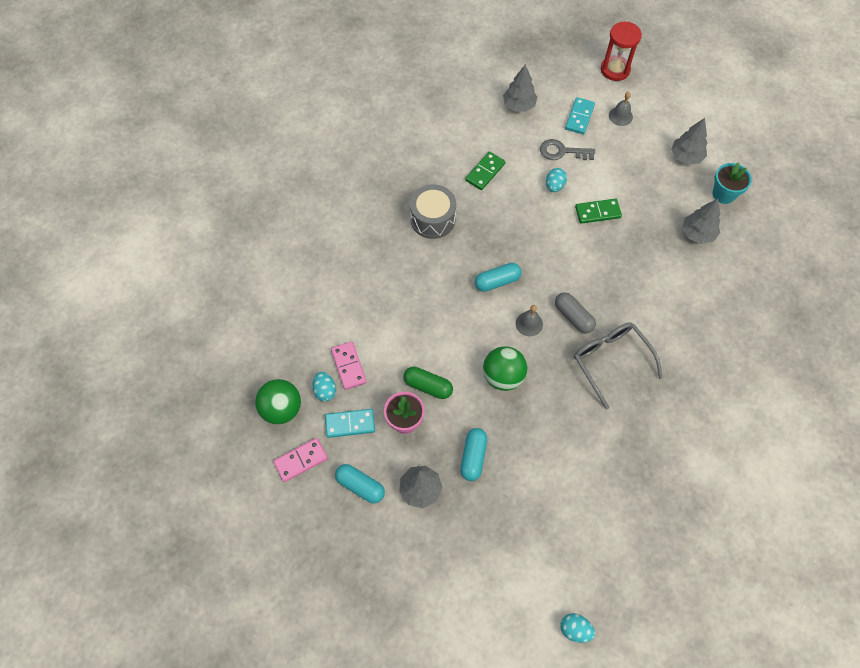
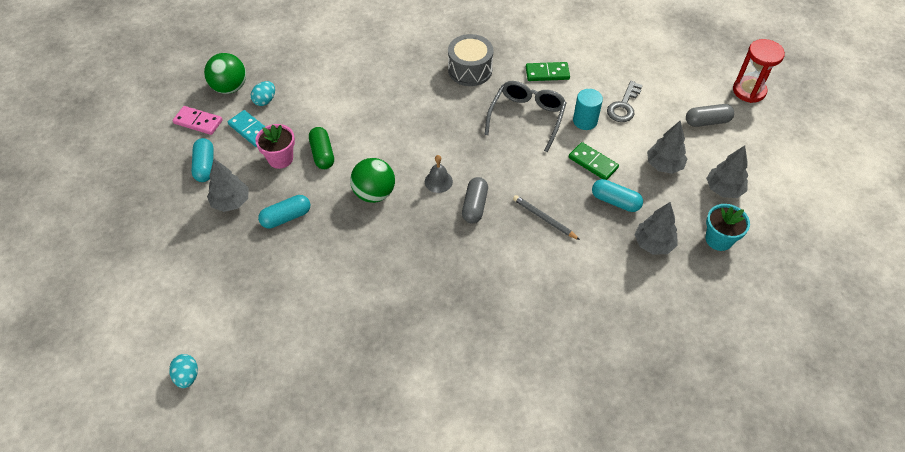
camera: 50 degrees right, 10 degrees down
pink domino [331,341,367,390] -> none
turquoise capsule [475,263,521,292] -> turquoise capsule moved to [592,179,643,212]
grey tree [503,64,537,112] -> grey tree moved to [647,121,687,174]
grey key [540,139,595,160] -> grey key turned 120 degrees counterclockwise [607,81,642,122]
turquoise egg [546,168,567,192] -> turquoise cylinder [573,89,603,130]
turquoise domino [565,97,595,135] -> none
grey glasses [574,322,663,409] -> grey glasses moved to [485,81,566,152]
grey bell [609,92,633,126] -> grey capsule [686,104,734,127]
none -> grey pencil [513,195,580,240]

